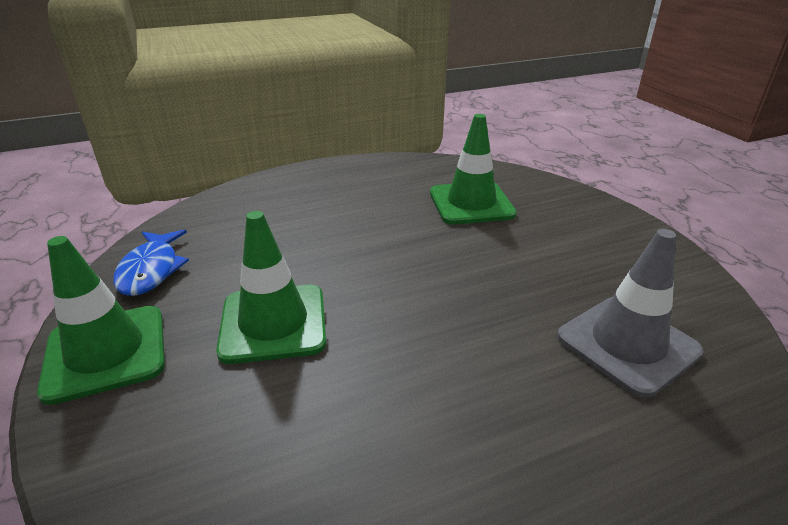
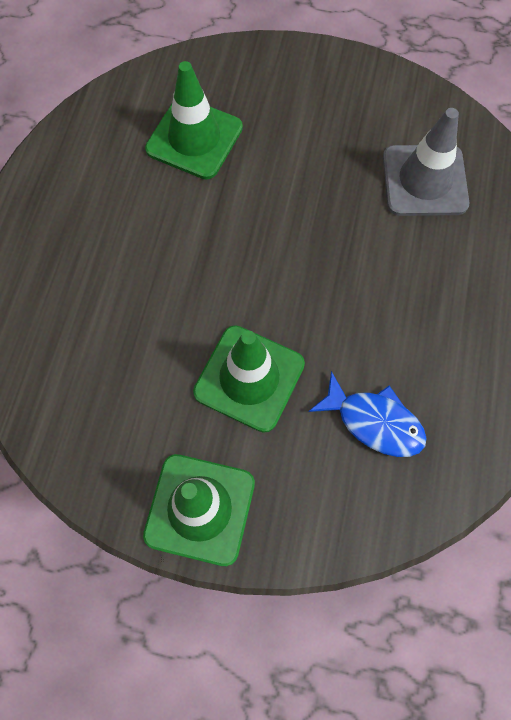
camera: 55 degrees left, 35 degrees up
blue fish [113,230,189,296] -> blue fish moved to [308,371,427,457]

